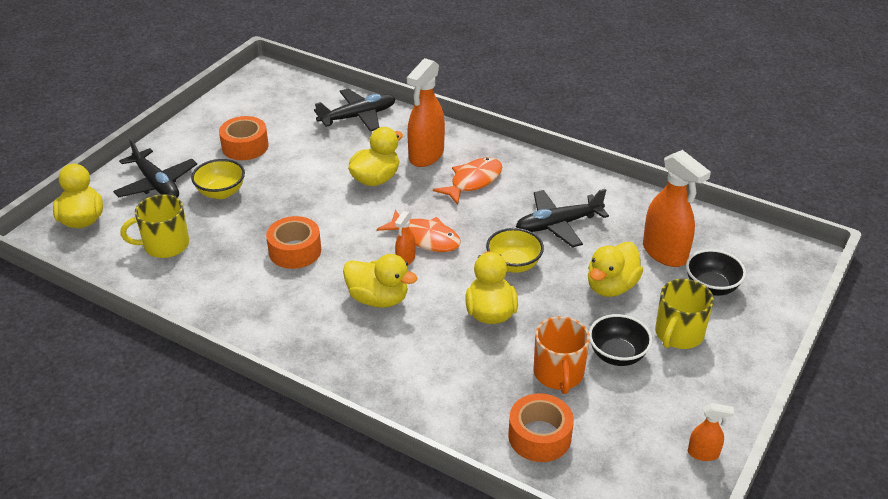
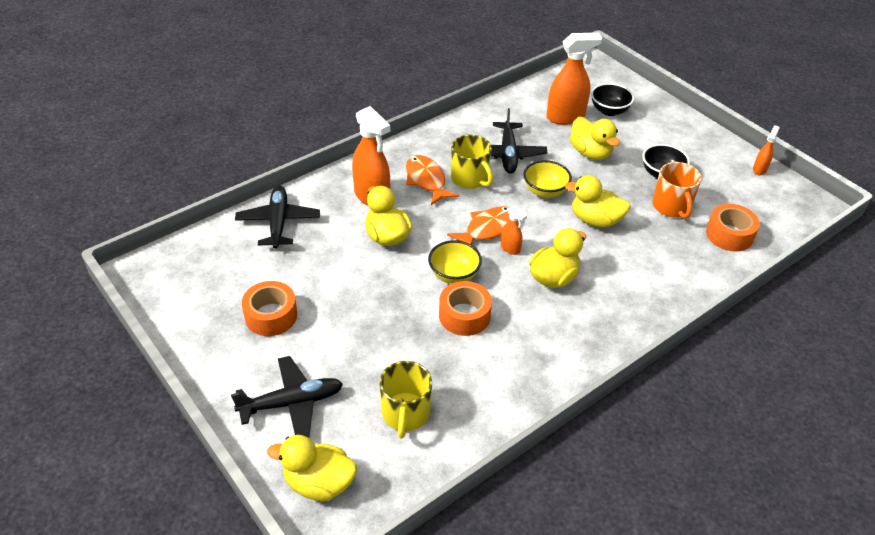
camera: 70 degrees left, 5 degrees up
yellow bowl [191,159,245,199] -> yellow bowl moved to [428,240,482,284]
orange mug [534,316,590,394] -> orange mug turned 60 degrees clockwise [652,162,701,219]
yellow mug [655,279,714,349] -> yellow mug moved to [451,135,493,189]

